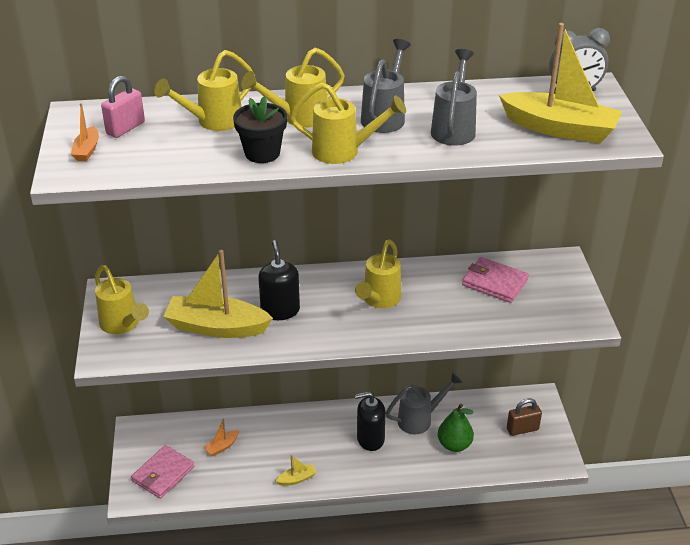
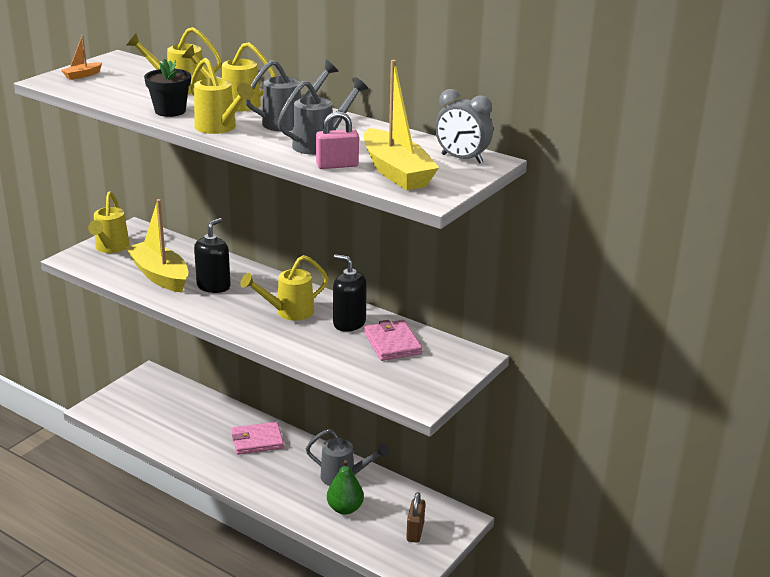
camera: 40 degrees right, 10 degrees down
pink padlock [101,76,145,138] -> pink padlock moved to [316,111,359,169]
pink wallet [131,445,194,499] -> pink wallet moved to [232,422,284,455]
orange boat [204,419,239,456] -> none
yellow boat [276,455,317,486] -> none
black soap dispenser [355,391,386,451] -> black soap dispenser moved to [333,254,367,332]
brown padlock [507,398,542,436] -> brown padlock turned 75 degrees clockwise [406,492,425,543]

